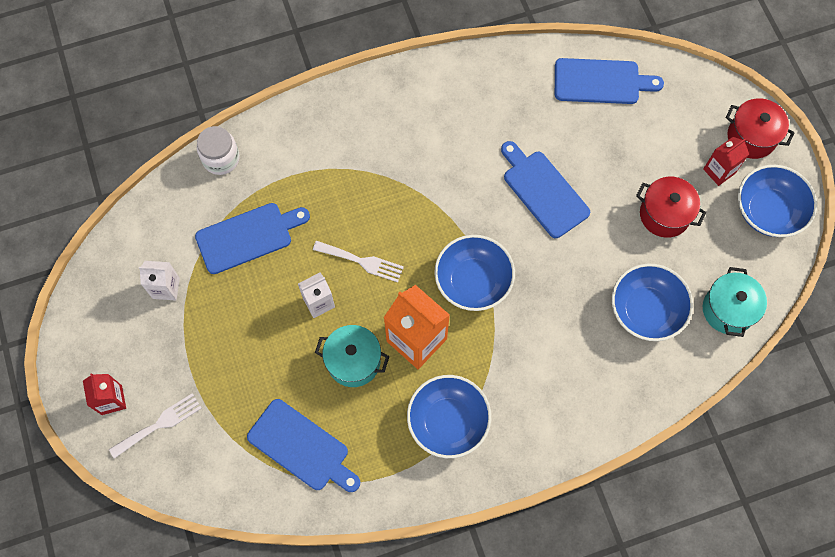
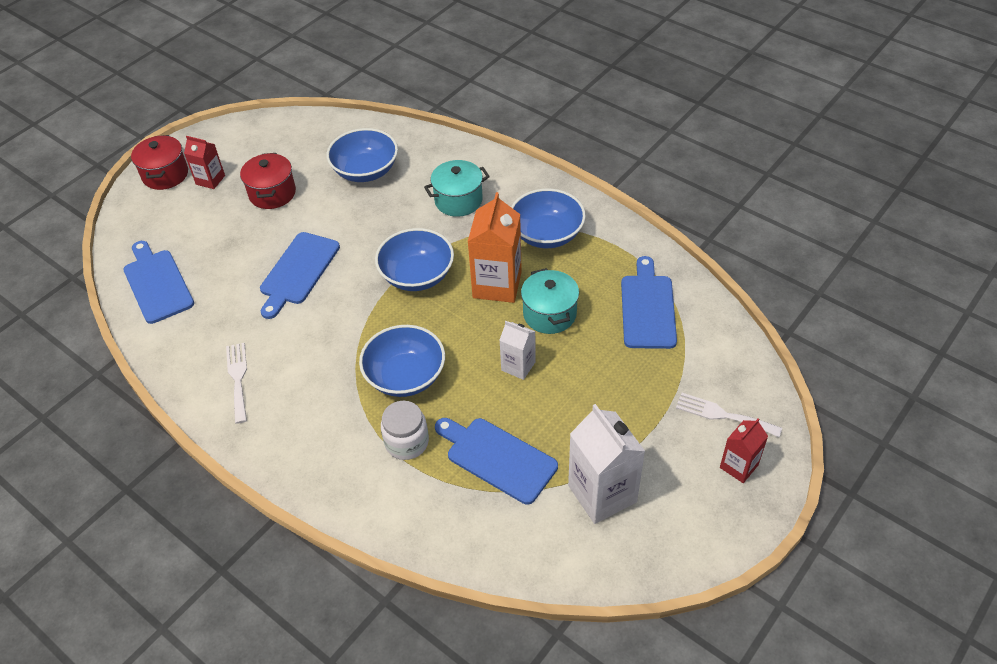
camera: 120 degrees left, 20 degrees down
white carton [139,261,180,300] -> white carton [568,404,645,524], size x1.77
white jar [197,126,240,175] -> white jar moved to [381,401,429,460]
white fork [313,241,404,282] -> white fork moved to [226,343,247,424]
turquoise pot [703,267,767,337] -> turquoise pot moved to [424,160,490,217]
blue bowl [738,165,817,237] -> blue bowl moved to [359,325,445,397]

